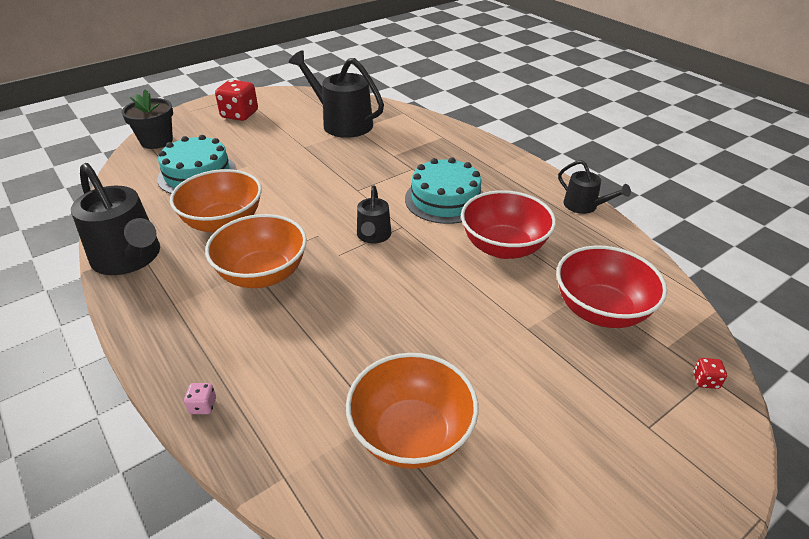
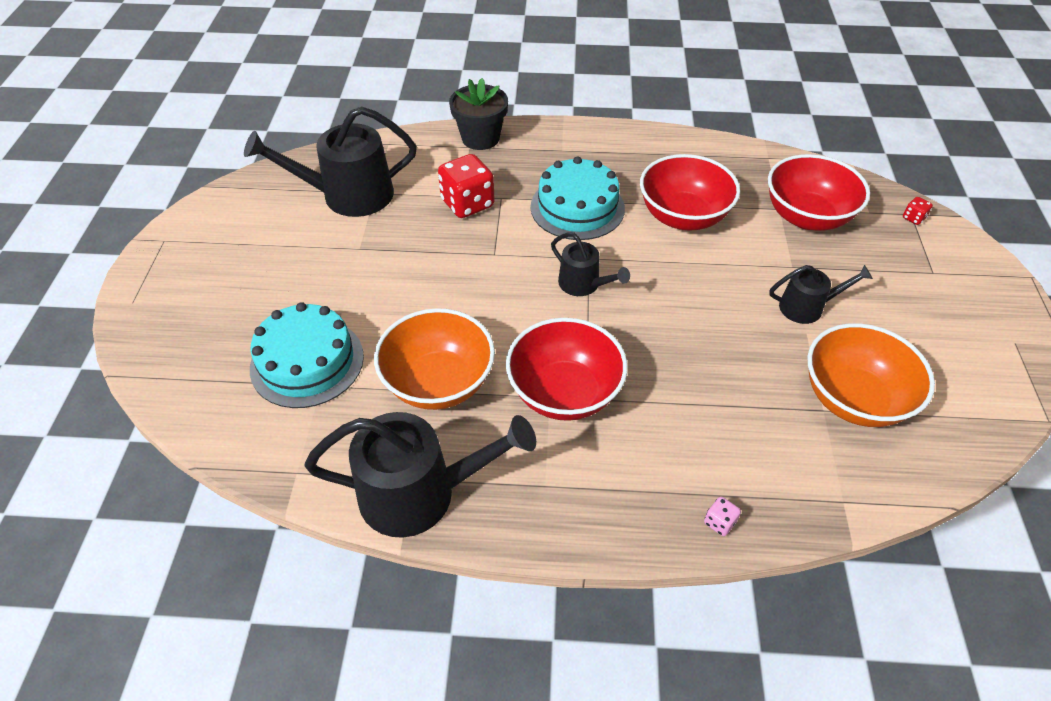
camera: 50 degrees left, 10 degrees up
black flower pot [121,89,173,149] -> black flower pot moved to [449,78,508,150]
orange bowl [205,214,307,288] -> red bowl [506,318,628,421]
red dice [215,80,258,121] -> red dice moved to [438,154,495,218]
black watering can [558,160,631,214] -> black watering can moved to [769,265,873,324]

